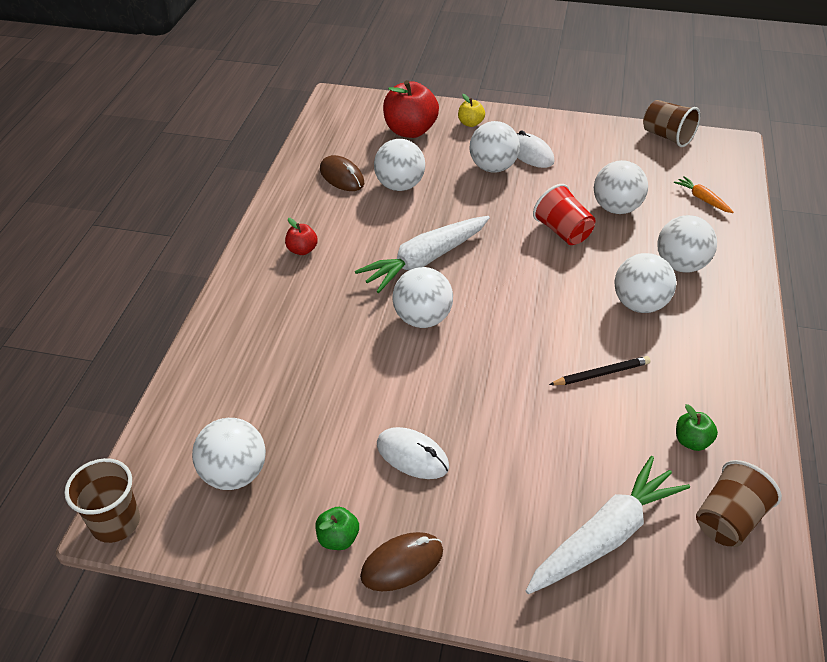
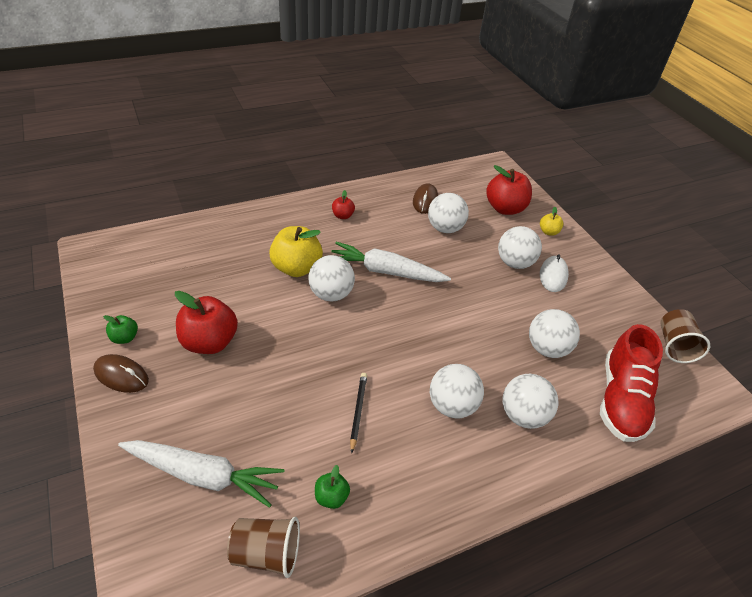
camera: 50 degrees right, 0 degrees up
brown cup [64,458,140,543] -> none
white ball [192,418,266,490] -> none
white mouse [377,427,449,479] -> red apple [175,291,238,354]
red cup [533,184,596,245] -> none
black pencil [549,356,651,385] -> black pencil turned 120 degrees counterclockwise [350,373,367,454]
orange carrot [674,176,734,213] -> red shoe [600,324,663,442]
none -> yellow apple [269,226,323,277]

